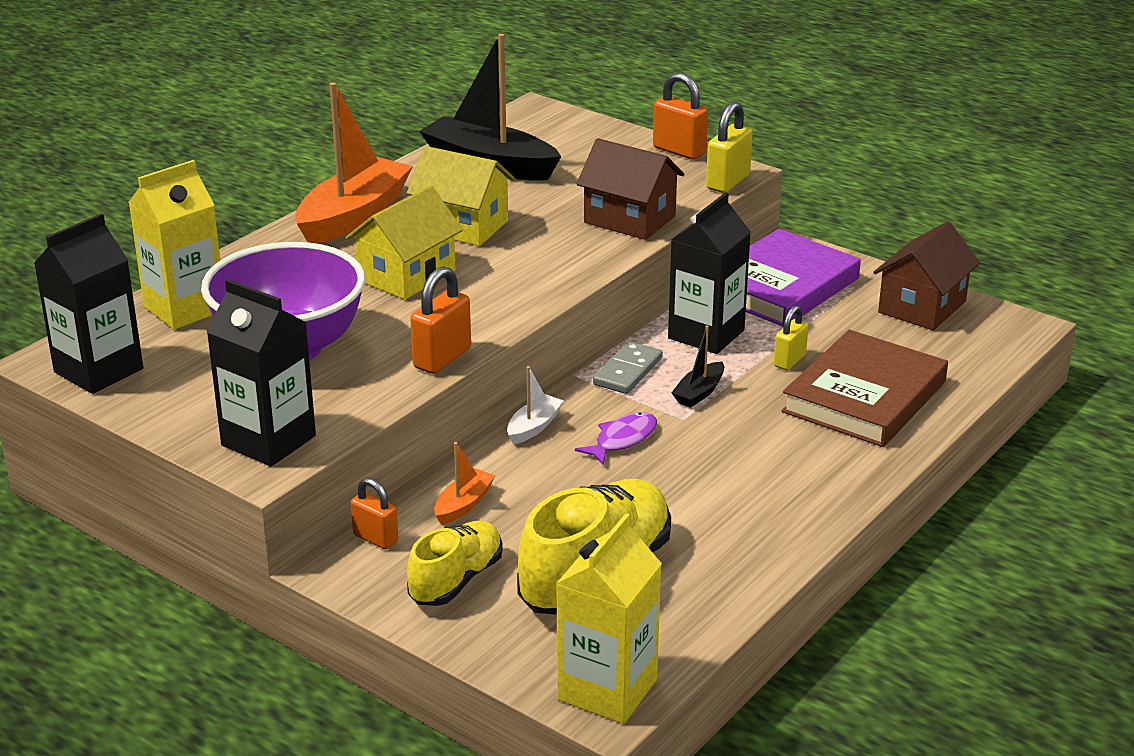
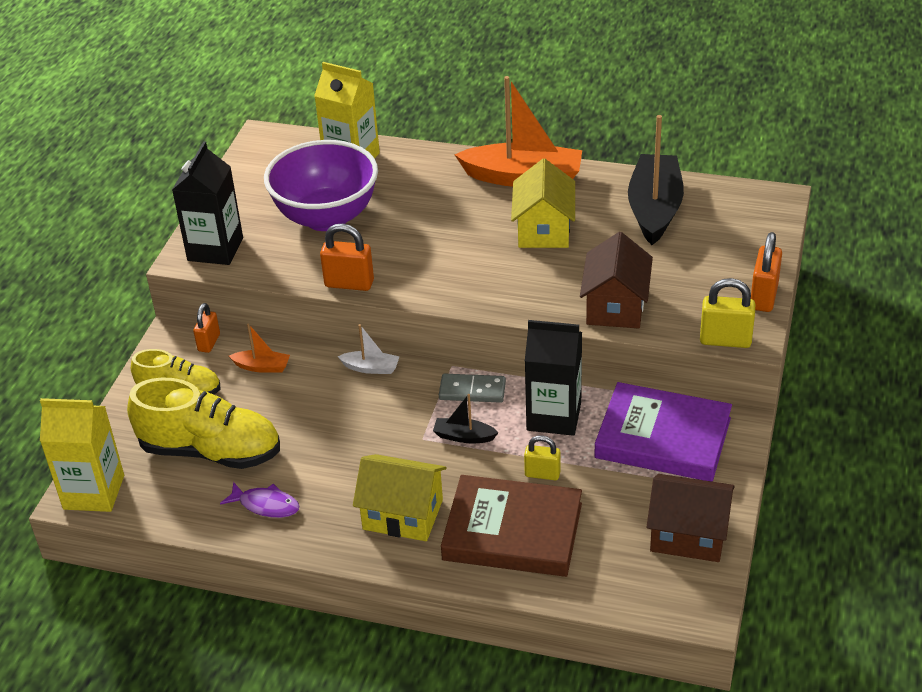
camera: 70 degrees right, 10 degrees up
black carton [34,213,143,394] -> none
yellow house [346,186,463,300] -> yellow house moved to [353,454,446,541]
purple fish [575,412,657,465] -> purple fish moved to [220,482,300,518]

